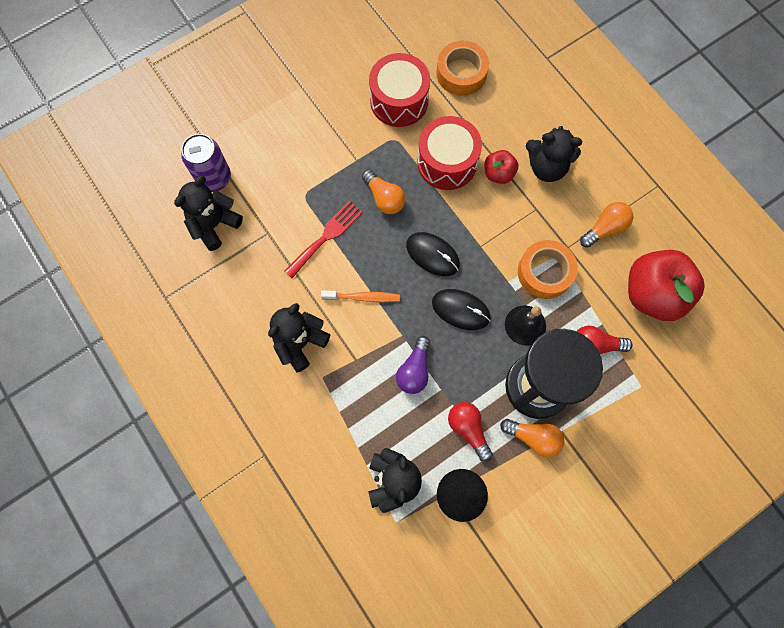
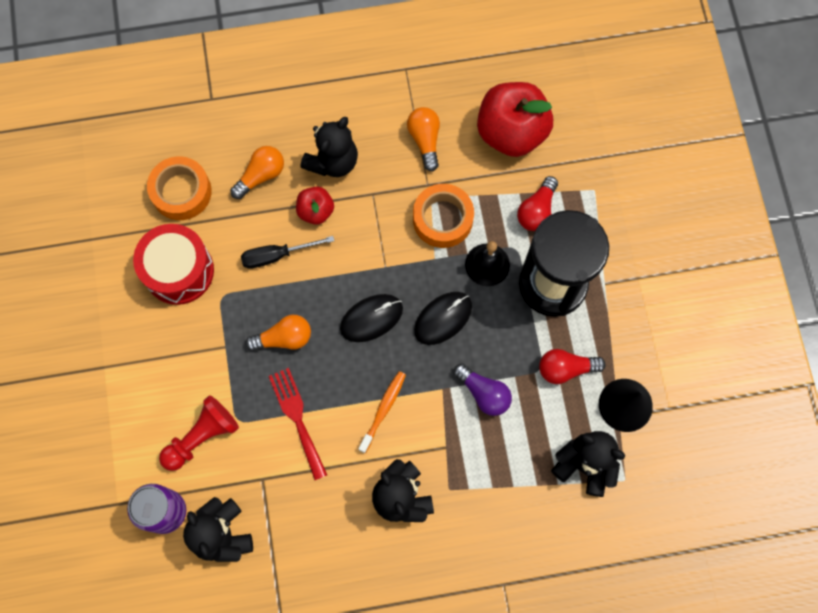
camera: 65 degrees left, 0 degrees up
red drum [417,116,482,190] -> black screwdriver [241,236,334,269]
orange light bulb [500,419,564,458] -> orange light bulb moved to [230,146,284,199]
none -> red pawn [159,395,239,471]

